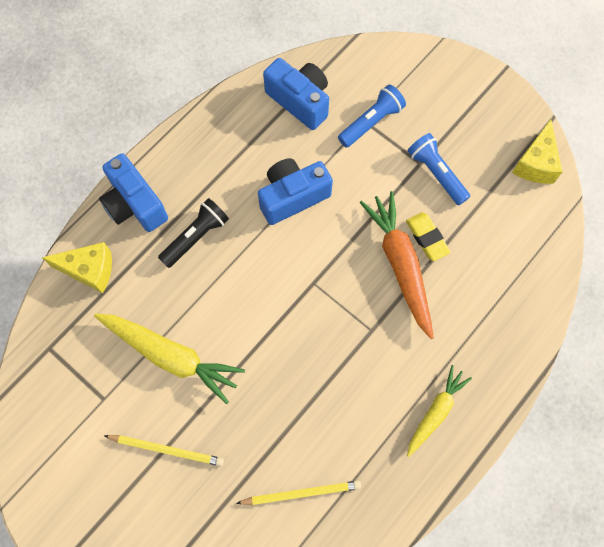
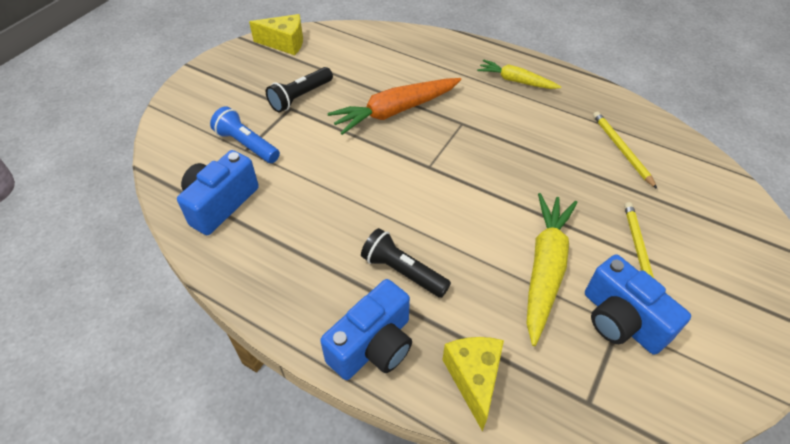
camera: 100 degrees left, 20 degrees down
blue camera [258,158,333,225] -> blue camera moved to [585,254,691,355]
yellow eraser [406,212,451,261] -> none
blue flashlight [408,133,470,205] -> black flashlight [266,67,333,112]

